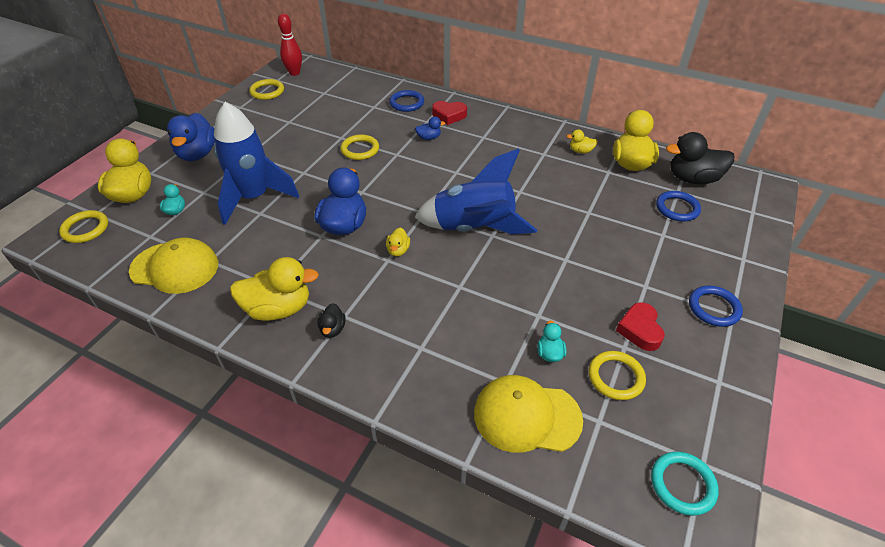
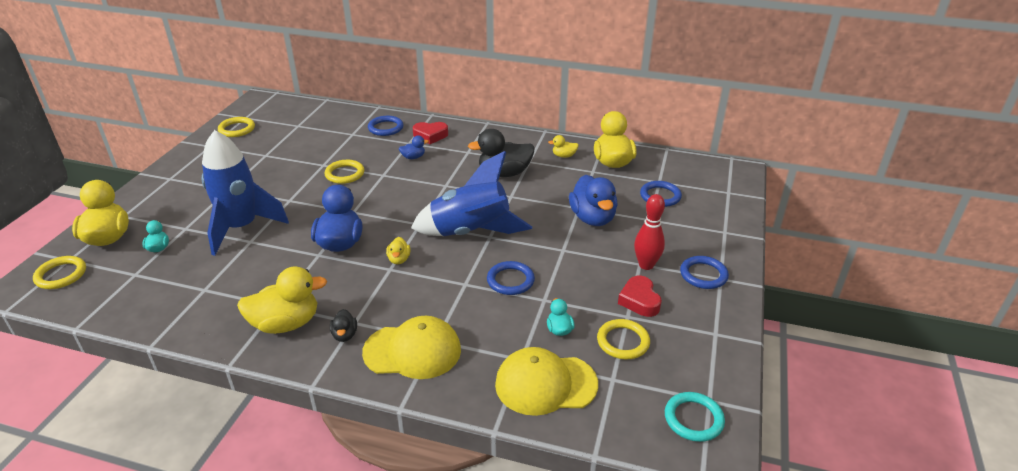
camera: 10 degrees left, 10 degrees down
yellow cap [129,238,218,294] -> yellow cap moved to [362,316,461,379]
blue duck [167,113,215,161] -> blue duck moved to [569,175,618,226]
red bowling pin [278,13,302,76] -> red bowling pin moved to [634,194,665,270]
black duck [666,132,734,184] -> black duck moved to [468,129,535,177]
none -> blue ring [487,261,535,295]

